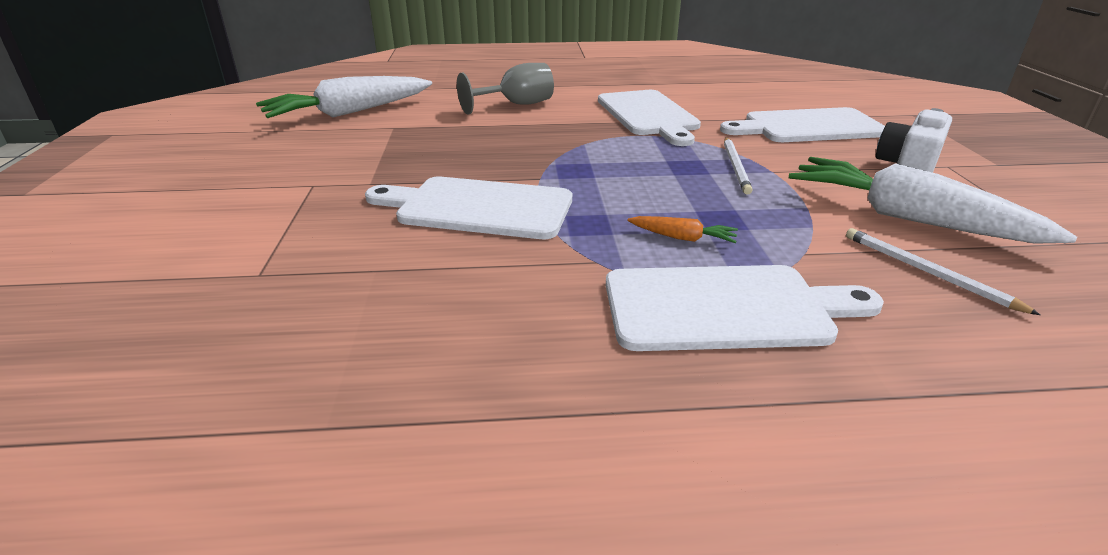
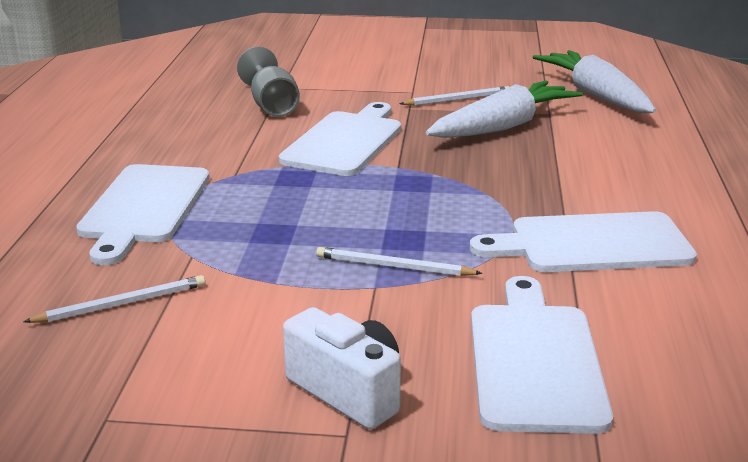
camera: 100 degrees right, 5 degrees down
grey goblet [457,63,554,115] -> grey goblet moved to [237,46,300,117]
orange carrot [627,216,738,243] -> none
white carrot [789,157,1077,244] -> white carrot moved to [426,81,583,138]
none -> white pencil [400,86,509,106]

